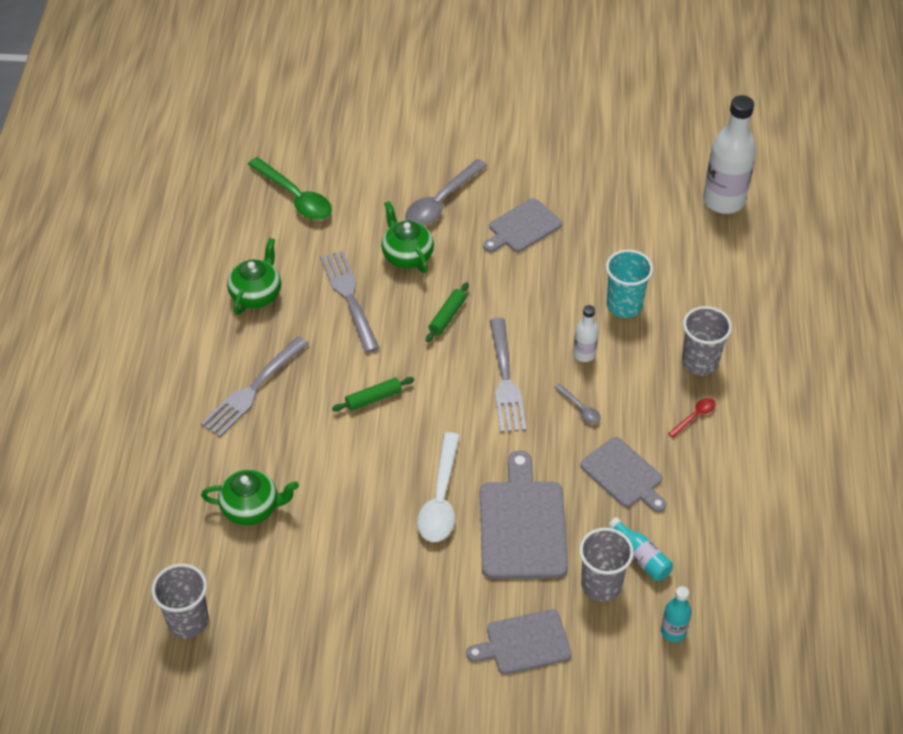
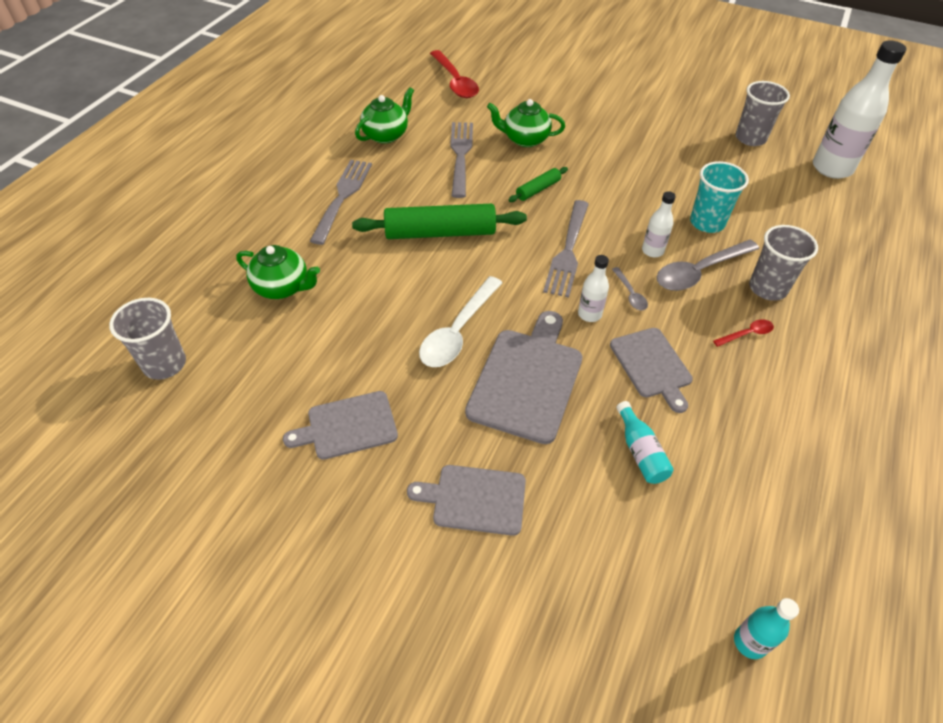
camera: 20 degrees right, 0 degrees up
grey fork [200,336,309,437] -> grey fork turned 135 degrees clockwise [310,160,372,245]
green spoon [248,157,332,220] -> red spoon [430,50,479,98]
green rolling pin [332,377,414,412] -> green rolling pin [352,204,527,239], size x2.02
green teapot [381,201,434,273] -> green teapot turned 75 degrees counterclockwise [487,99,565,147]
grey spoon [405,159,487,226] -> grey spoon moved to [657,240,759,291]
grey cutting board [483,198,562,252] -> grey cutting board moved to [283,391,398,460]
grey cup [579,528,634,602] -> grey cup moved to [735,81,790,146]
turquoise bottle [661,586,692,642] -> turquoise bottle moved to [734,598,799,659]
none -> white bottle [578,255,609,322]

